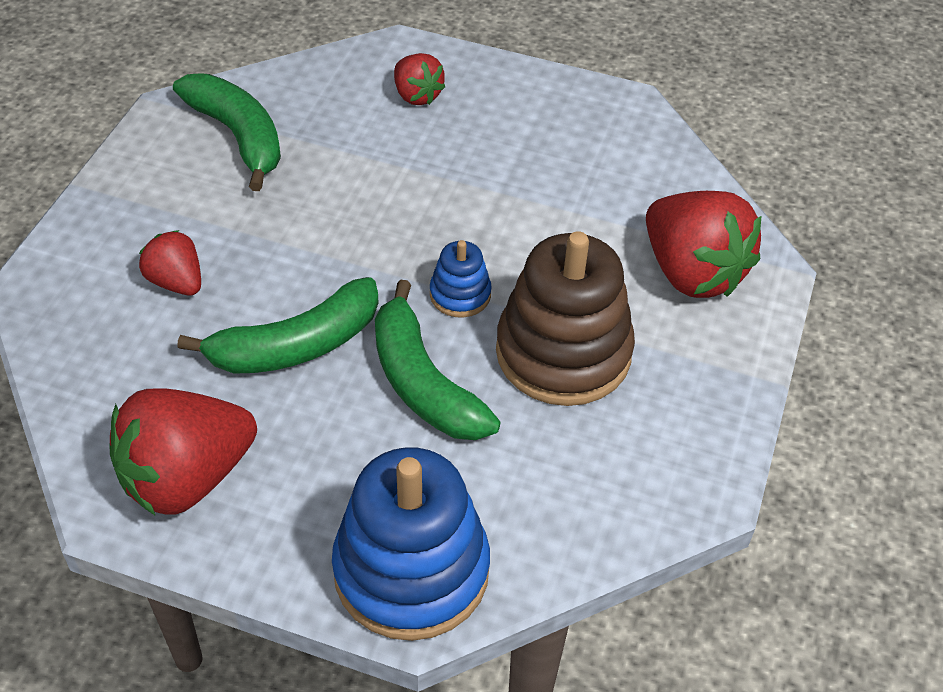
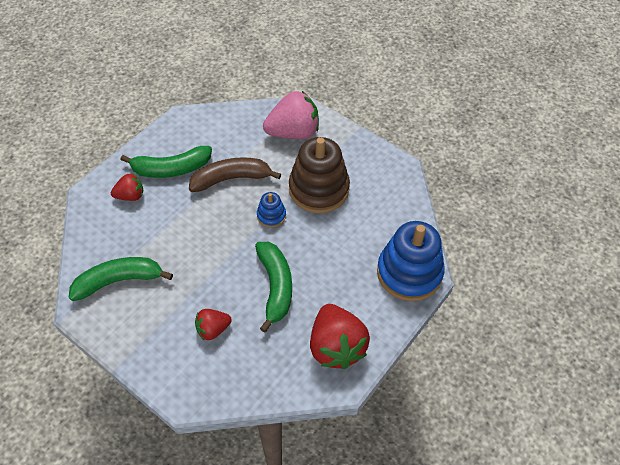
camera: 70 degrees left, 5 degrees up
green banana [375,280,501,440] -> green banana moved to [120,146,212,178]
red strawberry [646,191,761,298] -> pink strawberry [263,91,319,139]
none -> brown banana [189,157,281,192]

